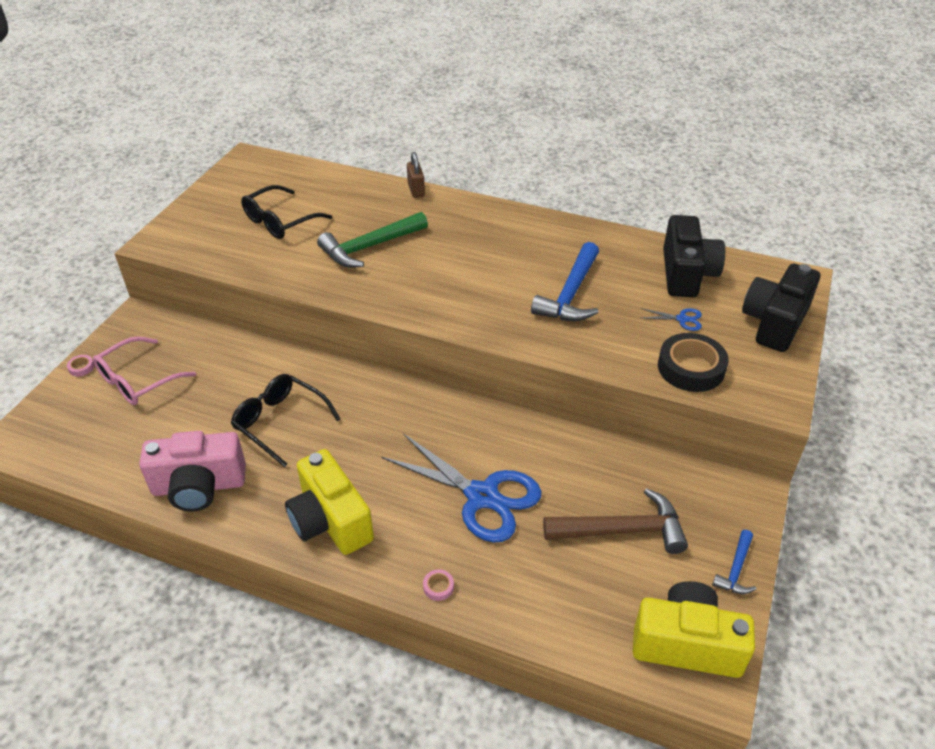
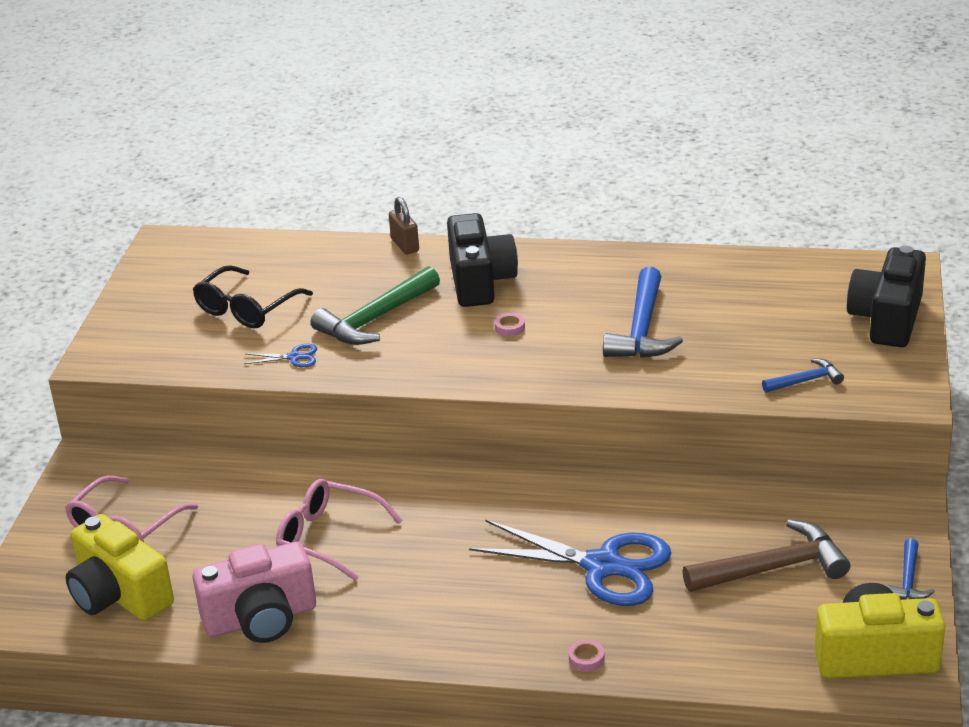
camera: 10 degrees left, 10 degrees down
pink tape [67,355,94,377] -> pink tape moved to [495,313,525,336]
black glasses [231,374,340,467] -> pink glasses [276,479,402,581]
yellow camera [285,449,374,555] -> yellow camera moved to [66,514,174,621]
blue scissors [641,308,702,331] -> blue scissors moved to [244,344,317,367]
black tape [658,333,729,392] -> blue hammer [762,358,844,393]
black camera [663,215,725,297] -> black camera moved to [447,213,518,307]

